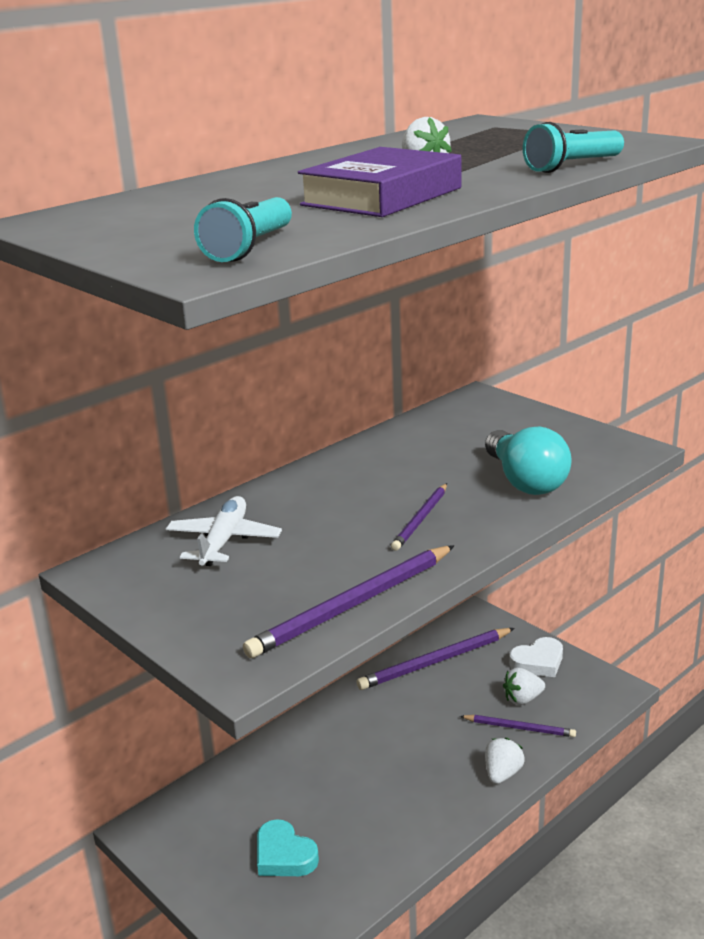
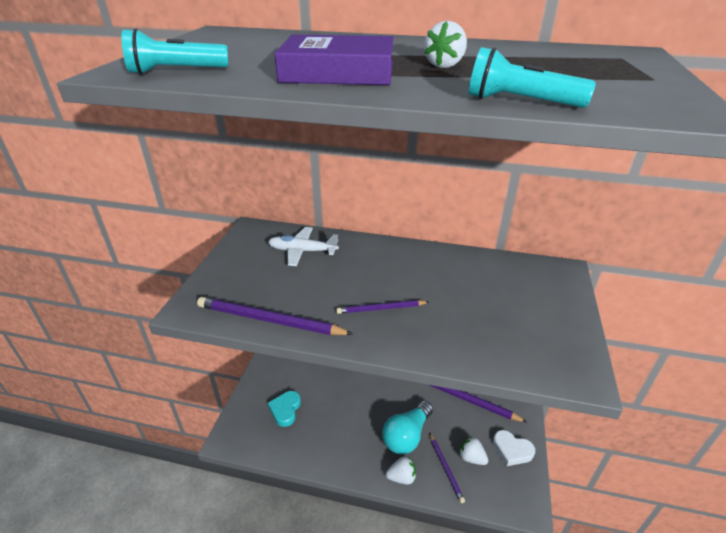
camera: 55 degrees right, 10 degrees up
white plane [166,496,282,566] -> white plane turned 150 degrees counterclockwise [268,227,339,266]
turquoise light bulb [485,426,572,495] -> turquoise light bulb moved to [382,401,433,454]

